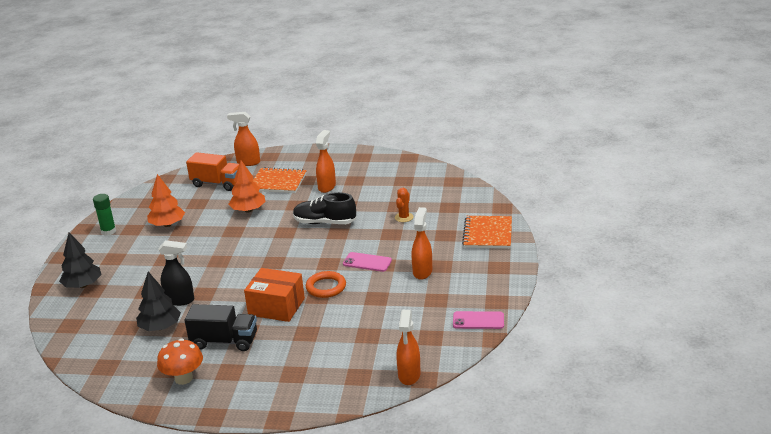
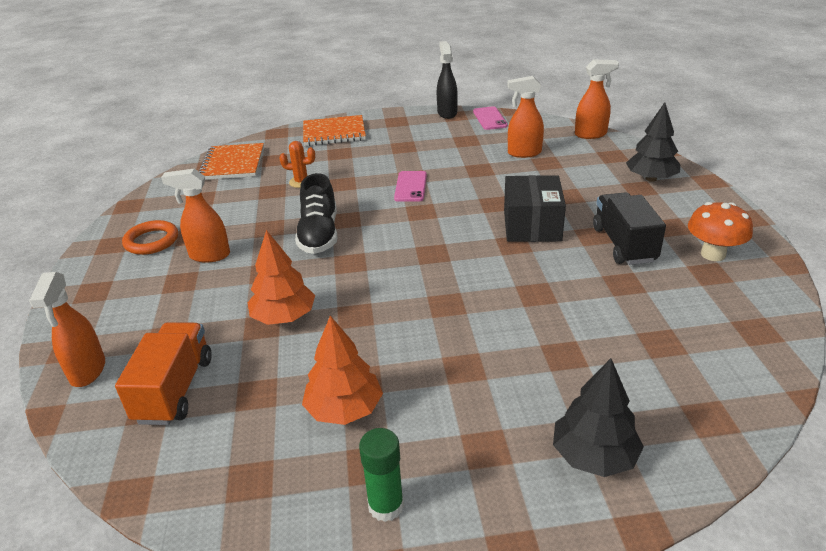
camera: 105 degrees left, 5 degrees up
black tree [136,272,181,331] -> black tree moved to [626,102,680,182]
black spray bottle [158,240,194,306] -> black spray bottle moved to [437,41,458,119]
orange box [244,268,305,322] -> black box [504,175,566,242]
orange notebook [253,167,307,193] -> orange notebook moved to [199,143,264,180]
orange ring [306,271,346,298] -> orange ring moved to [122,220,178,255]
orange spray bottle [411,207,432,280] -> orange spray bottle moved to [507,76,544,158]

